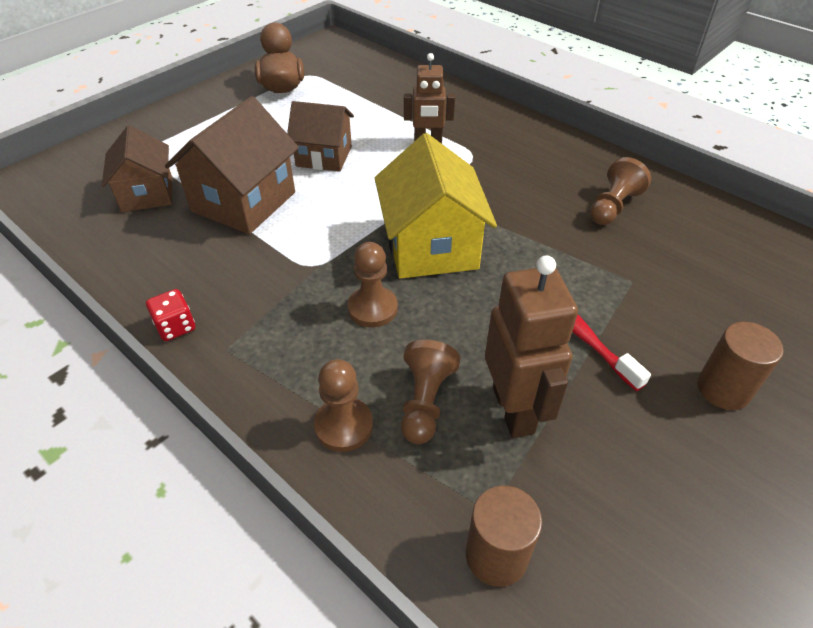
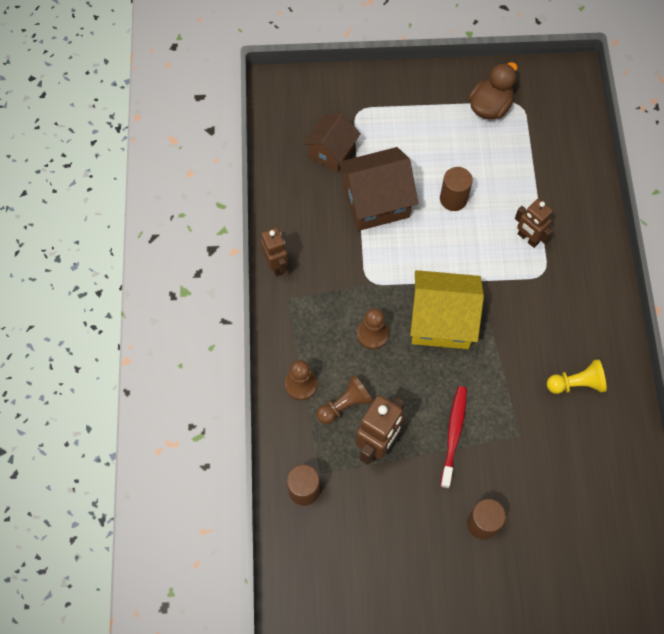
camera: 45 degrees right, 20 degrees up
red dice [146,289,195,341] -> brown robot [261,227,288,276]
brown house [287,101,354,172] -> brown cylinder [440,167,473,211]
yellow house [375,133,497,279] -> yellow house turned 60 degrees clockwise [410,270,484,349]
brown pawn [590,157,651,225] -> yellow pawn [547,359,607,394]

